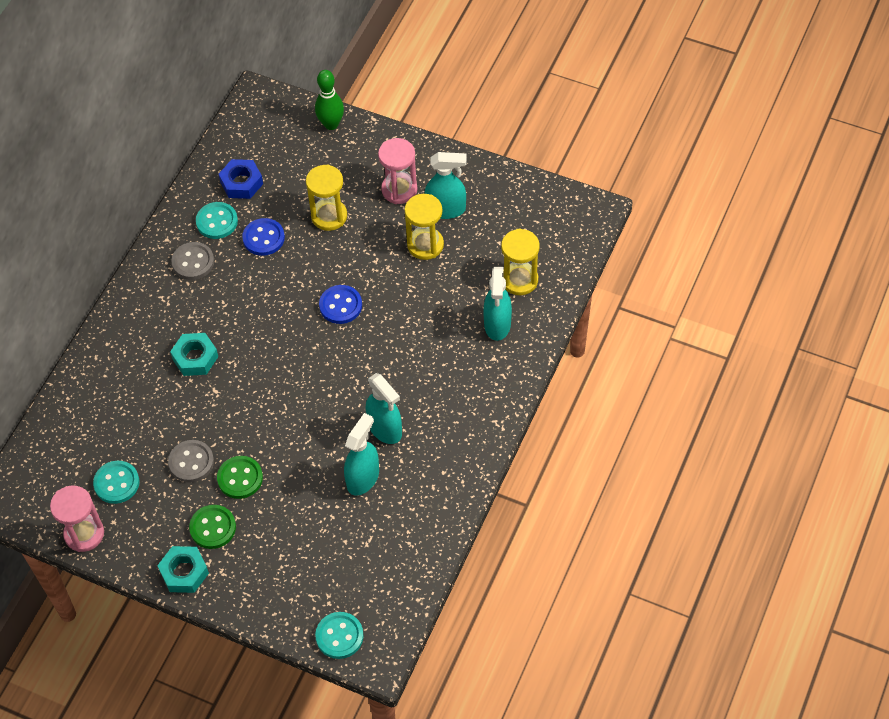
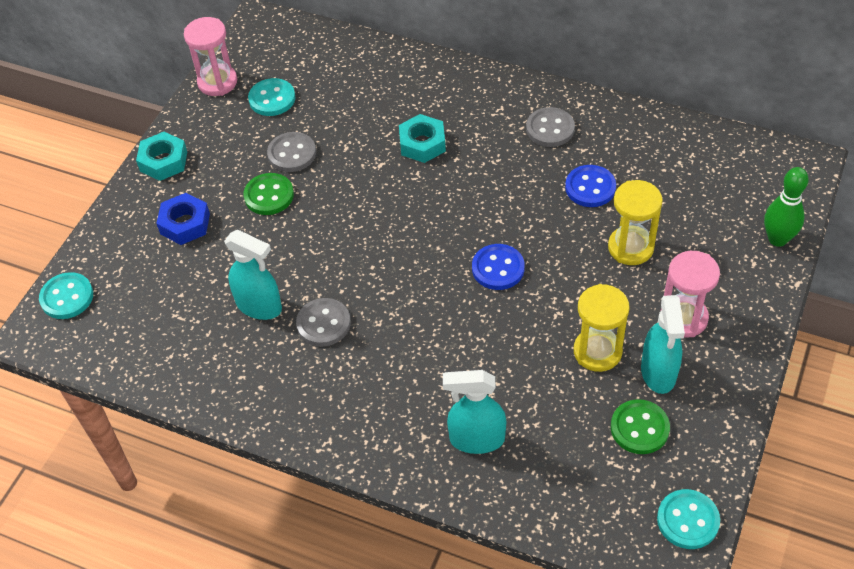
camera: 90 degrees right, 5 degrees down
green button [189,505,236,549] -> green button moved to [611,399,670,454]
turquoise button [196,202,238,239] -> turquoise button moved to [657,489,720,549]
blue nut [219,159,263,199] -> blue nut moved to [156,193,210,245]
turquoise spray bottle [366,373,402,444] -> grey button [296,298,351,347]
yellow hourglass [501,229,540,295] -> none

